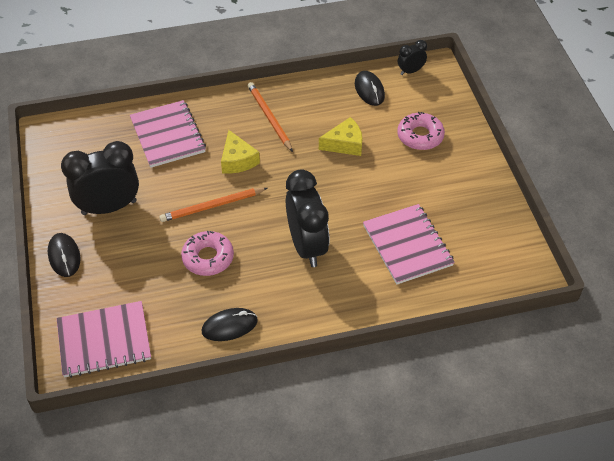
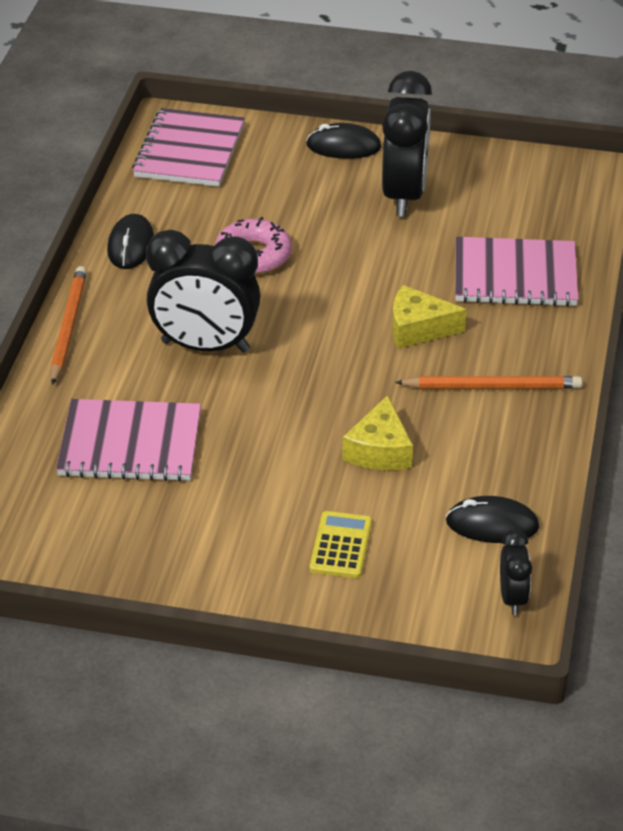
camera: 115 degrees right, 10 degrees down
orange pencil [160,188,267,222] -> orange pencil moved to [50,266,87,385]
pink donut [397,112,445,150] -> yellow calculator [309,511,372,578]

